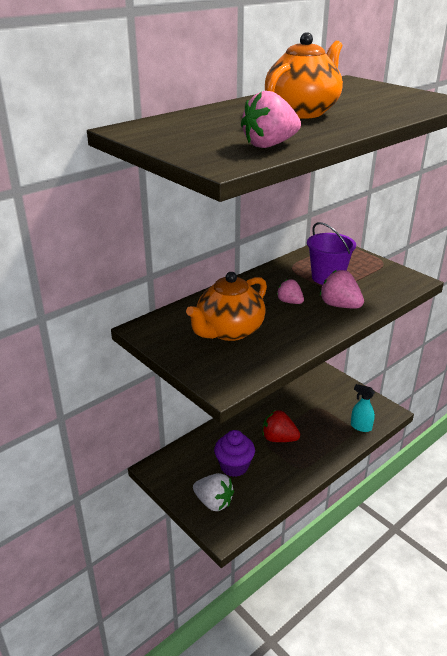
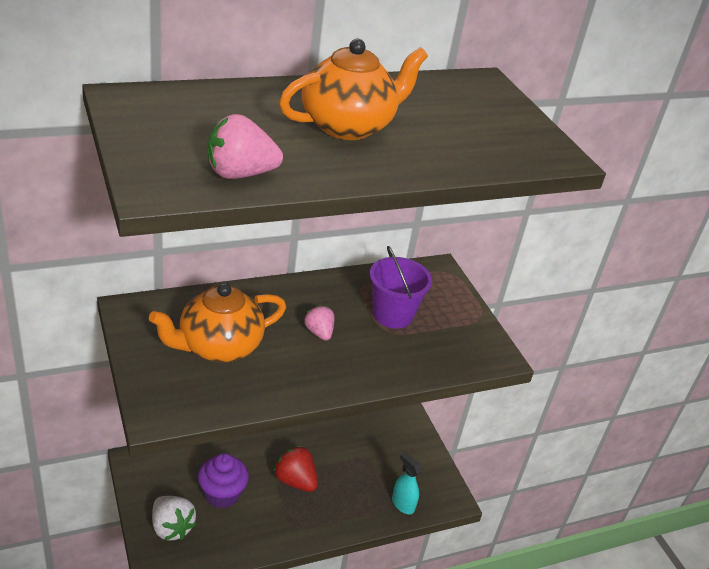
camera: 15 degrees right, 5 degrees up
pink strawberry [320,270,364,308] -> none

